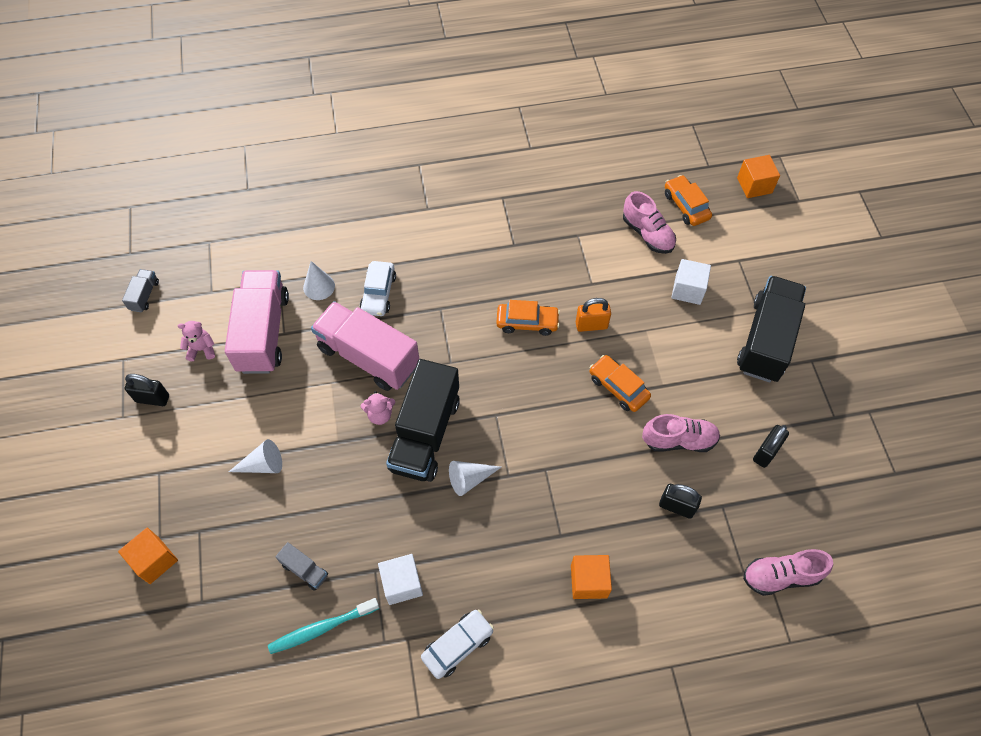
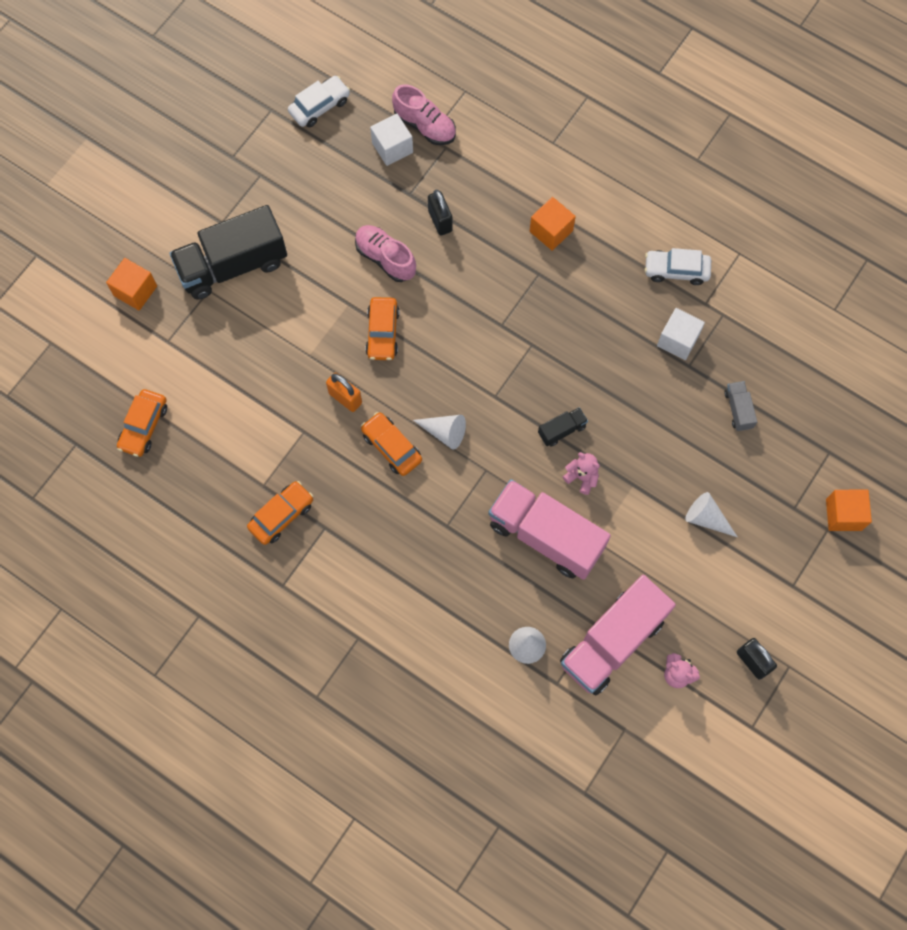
camera: 135 degrees left, 10 degrees up
grey truck [122,269,159,312] -> none
turquoise toothbrush [268,598,379,654] -> none
pink truck [311,301,419,391] -> pink truck turned 135 degrees clockwise [488,479,611,580]
white car [360,261,396,316] -> white car moved to [288,76,350,127]
black truck [386,359,460,482] -> black truck [538,407,588,447], size x0.43
white cone [449,461,501,496] -> white cone moved to [413,415,466,450]
pink shoe [623,191,676,254] -> none
white cube [671,259,711,305] -> white cube moved to [370,114,413,166]
orange cube [737,155,780,198] -> orange cube moved to [106,258,157,311]
black padlock [753,425,789,468] -> none
none -> orange car [247,481,313,545]

